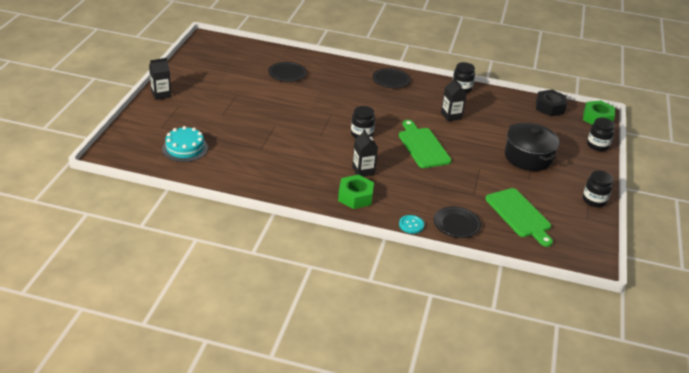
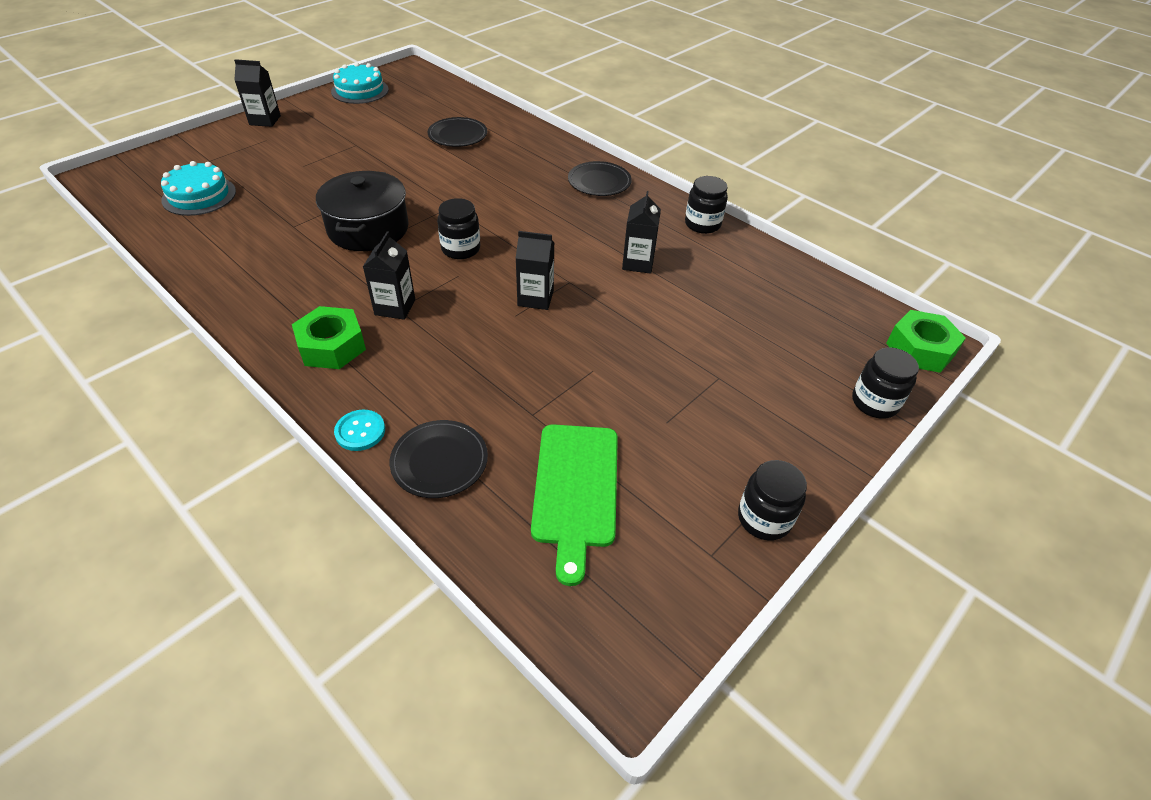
camera: 30 degrees right, 10 degrees up
green cutting board [399,120,452,168] -> black carton [516,231,554,310]
black pot [505,123,559,171] -> black pot moved to [316,171,409,251]
black nut [536,90,567,116] -> none
none -> turquoise cake [331,62,389,104]

